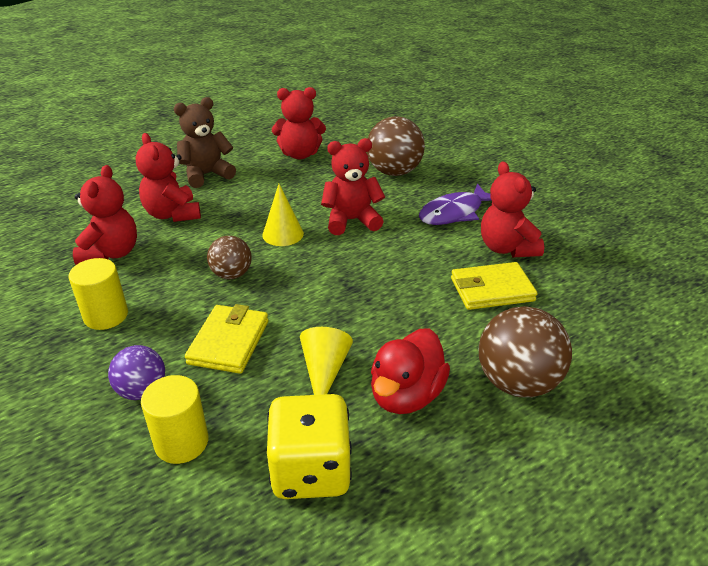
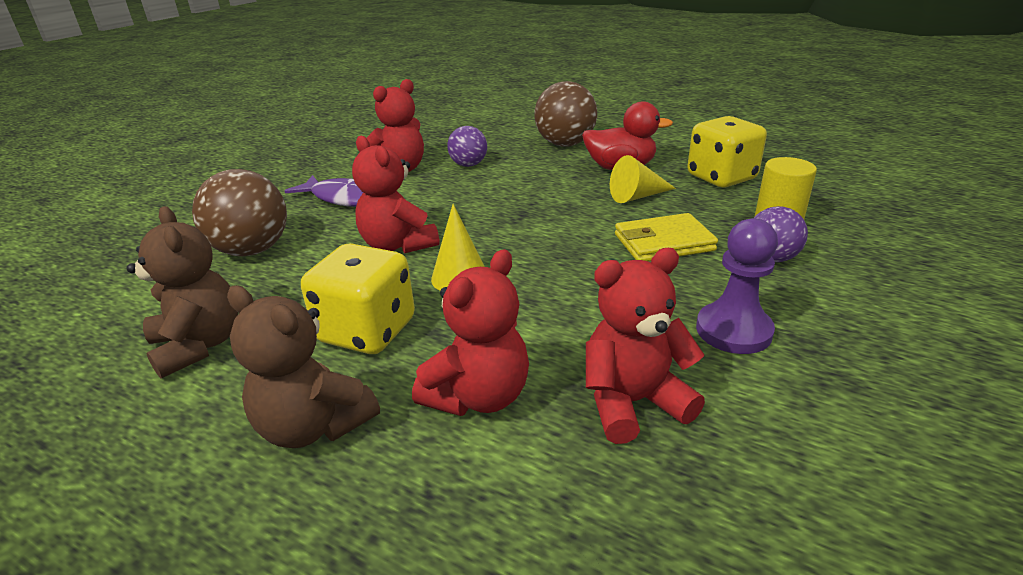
camera: 115 degrees left, 5 degrees down
yellow cylinder [69,258,128,330] -> purple pawn [696,218,778,354]
brown ball [207,236,252,279] -> none
red teddy bear [272,87,326,159] -> brown teddy bear [126,206,238,378]
yellow wallet [451,262,537,310] -> purple ball [447,126,487,167]
none -> yellow dice [301,243,415,354]

